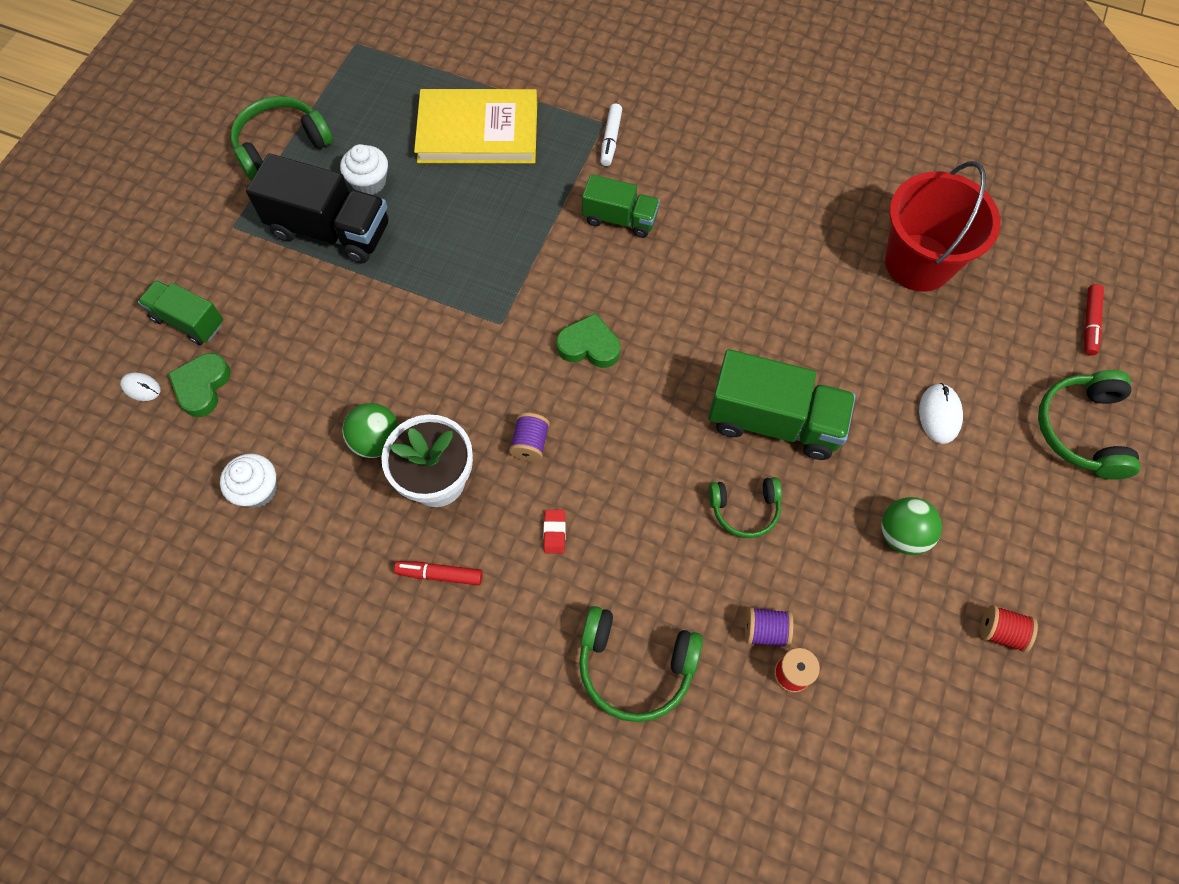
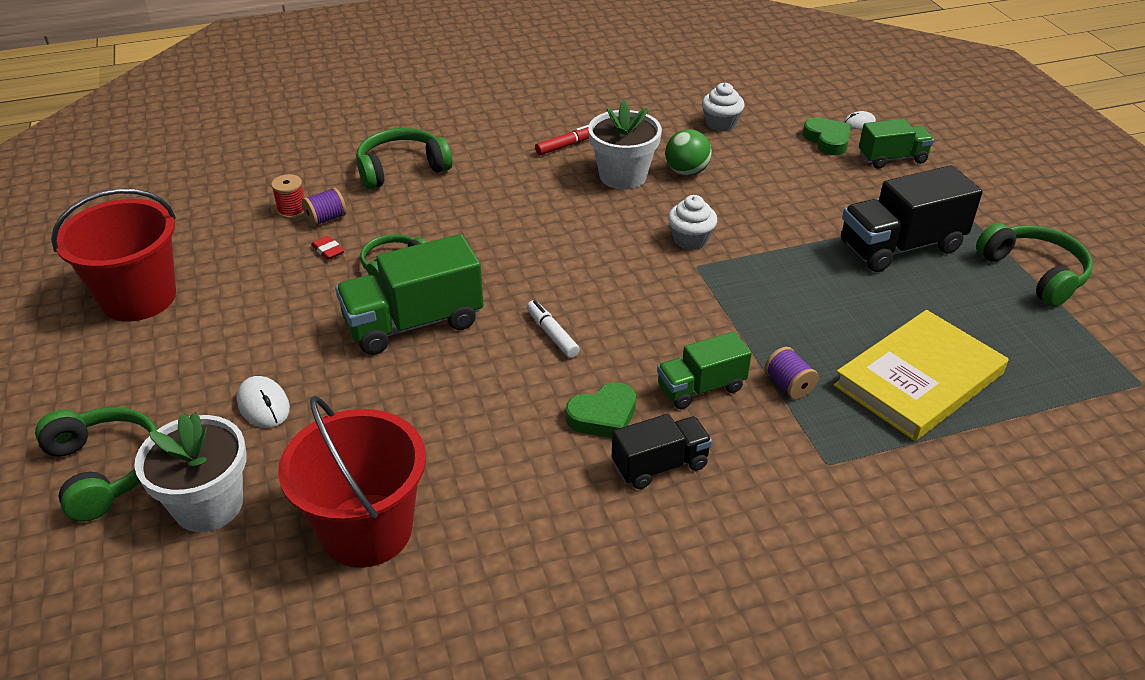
camera: 140 degrees right, 25 degrees down
green headphones [230,96,333,181] -> green headphones turned 45 degrees counterclockwise [976,223,1093,307]
white cupcake [340,144,388,195] -> white cupcake moved to [668,195,717,250]
purple spool [509,413,550,461] -> purple spool moved to [765,347,819,399]
red eraser [544,510,566,554] -> red eraser moved to [311,236,344,260]
green heart [556,313,620,368] -> green heart moved to [566,382,636,438]
white marker [600,104,622,166] -> white marker moved to [527,300,580,358]
green ball [881,497,942,555] -> none
red spool [980,605,1038,653] -> red bucket [51,188,176,322]
red marker [1084,284,1104,355] -> none
none -> white flower pot [134,412,247,532]
none -> black truck [612,414,712,489]

